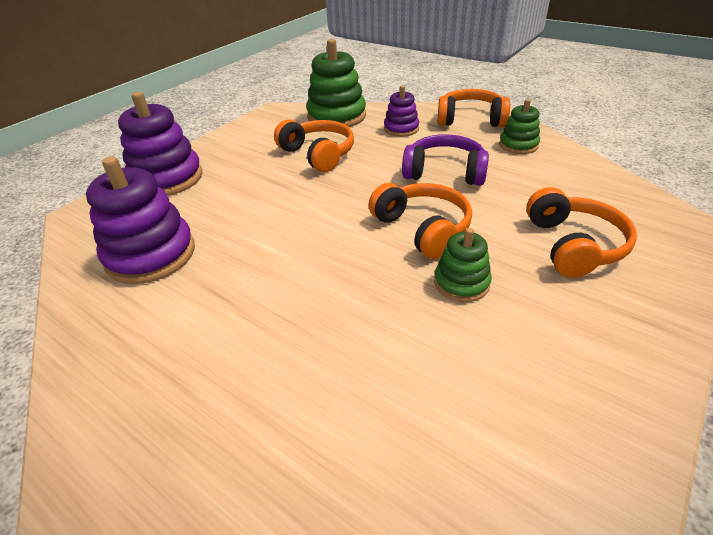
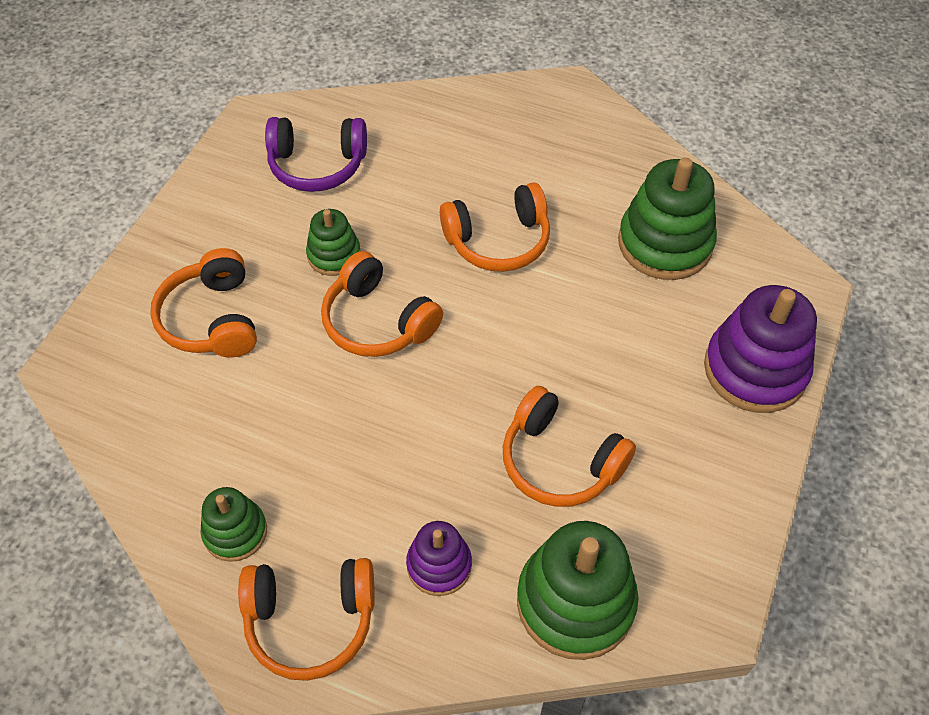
camera: 165 degrees right, 15 degrees up
purple stacking toy [86,157,195,284] -> green stacking toy [618,157,717,280]
purple headphones [402,134,489,186] -> purple headphones moved to [265,117,367,192]
none -> orange headphones [440,182,550,272]

